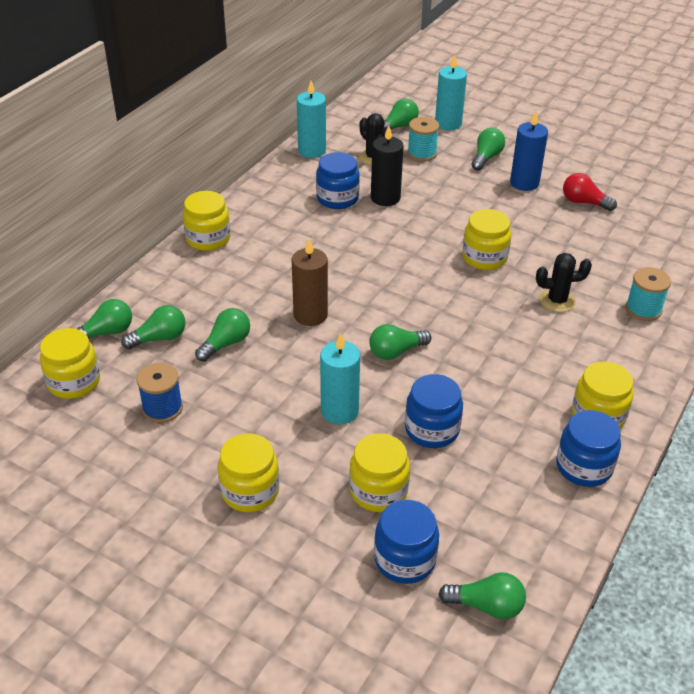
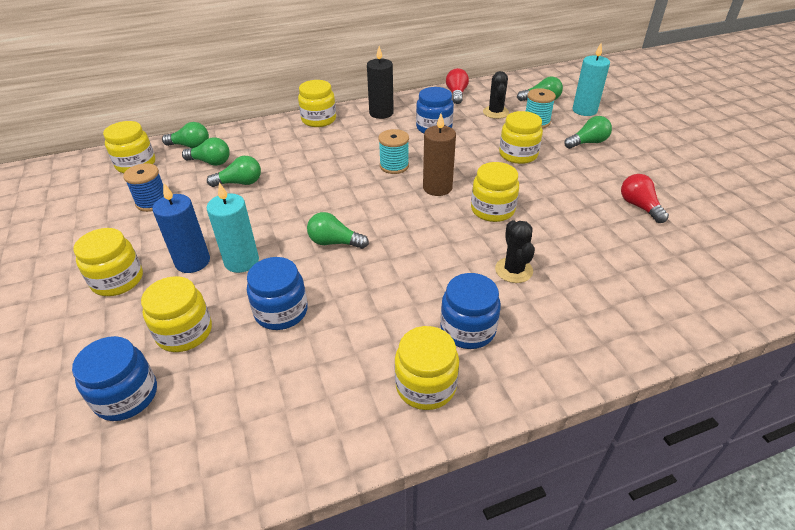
camera: 40 degrees right, 0 degrees up
brown candle [292,239,328,326] -> brown candle moved to [423,114,456,196]
turquoise candle [297,81,326,158] -> red light bulb [446,68,469,104]
black candle [371,126,404,206] -> black candle moved to [367,46,394,119]
green light bulb [438,572,526,619] -> none
blue candle [510,112,548,191] -> blue candle moved to [152,182,210,273]
black cactus [536,253,592,312] -> black cactus turned 45 degrees clockwise [495,220,535,283]
blue jar [556,410,621,487] -> blue jar moved to [440,273,501,349]
turquoise spool [626,267,671,321] -> turquoise spool moved to [379,129,409,174]
none -> yellow jar [499,111,543,164]

